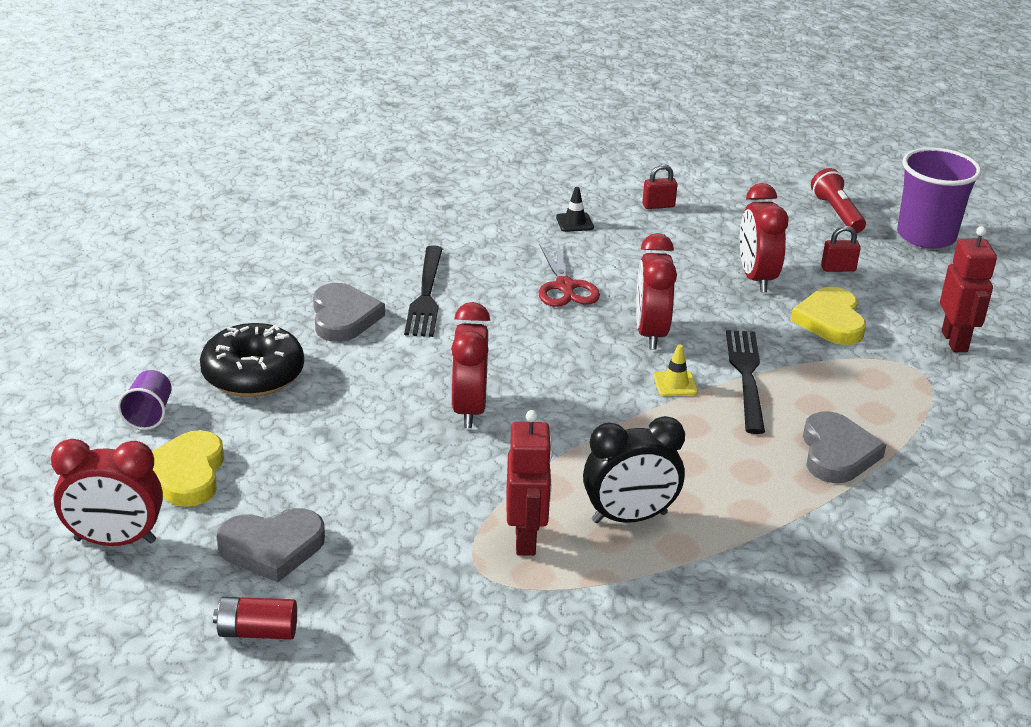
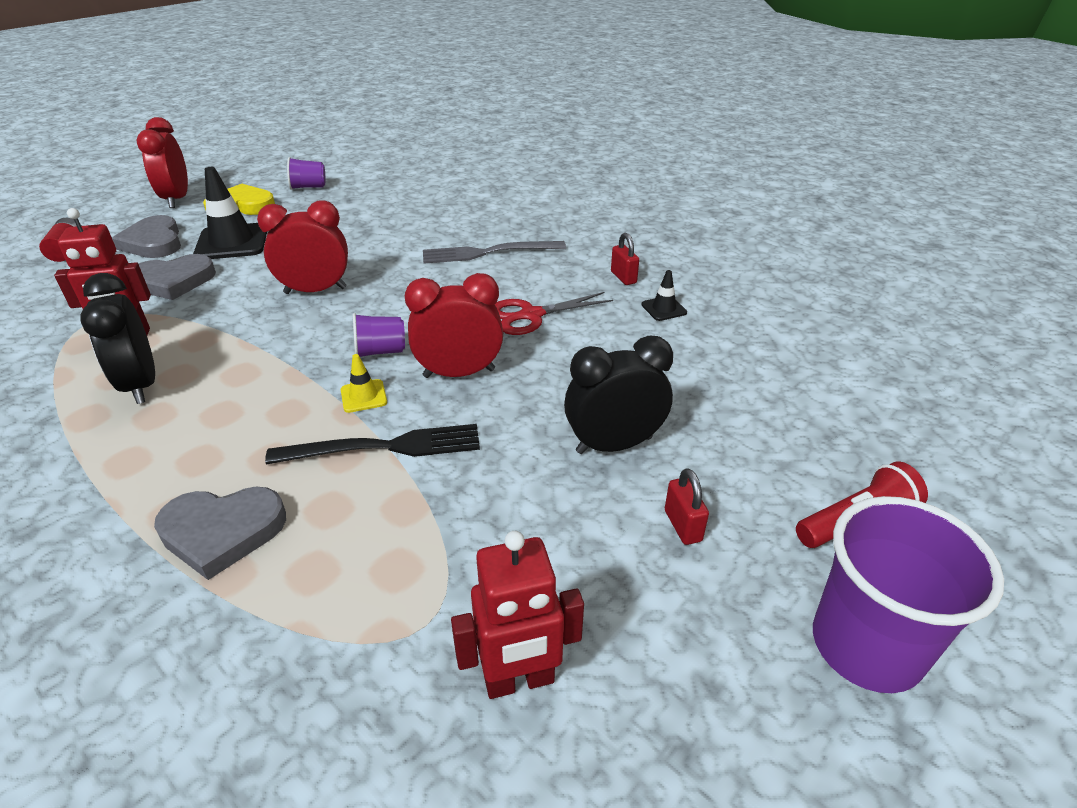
camera: 80 degrees right, 5 degrees up
black donut [200,323,304,397] -> none
grey heart [313,283,385,342] -> grey heart moved to [139,254,216,300]
black fork [404,245,443,337] -> grey fork [423,241,566,263]
red padlock [642,164,677,209] -> red padlock moved to [611,233,639,285]
red clock [740,183,789,292] -> black clock [564,336,673,454]
yellow heart [791,287,866,345] -> none
none -> black traffic cone [193,167,267,259]
none -> purple cup [353,313,405,357]

